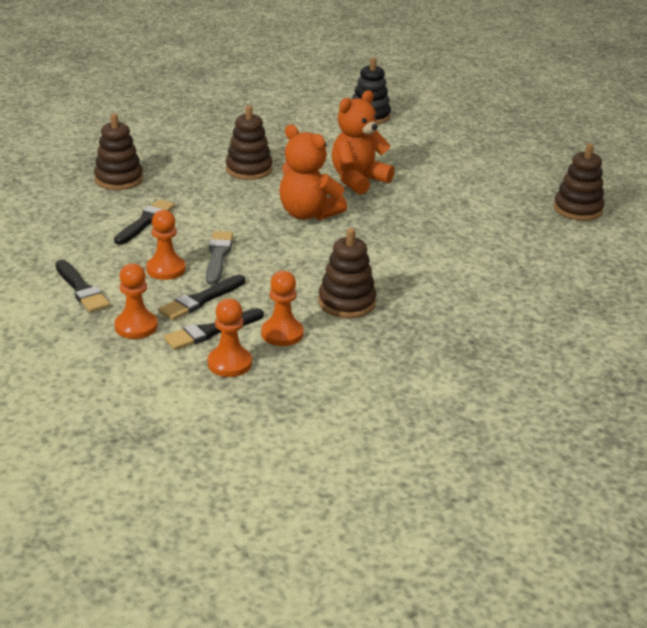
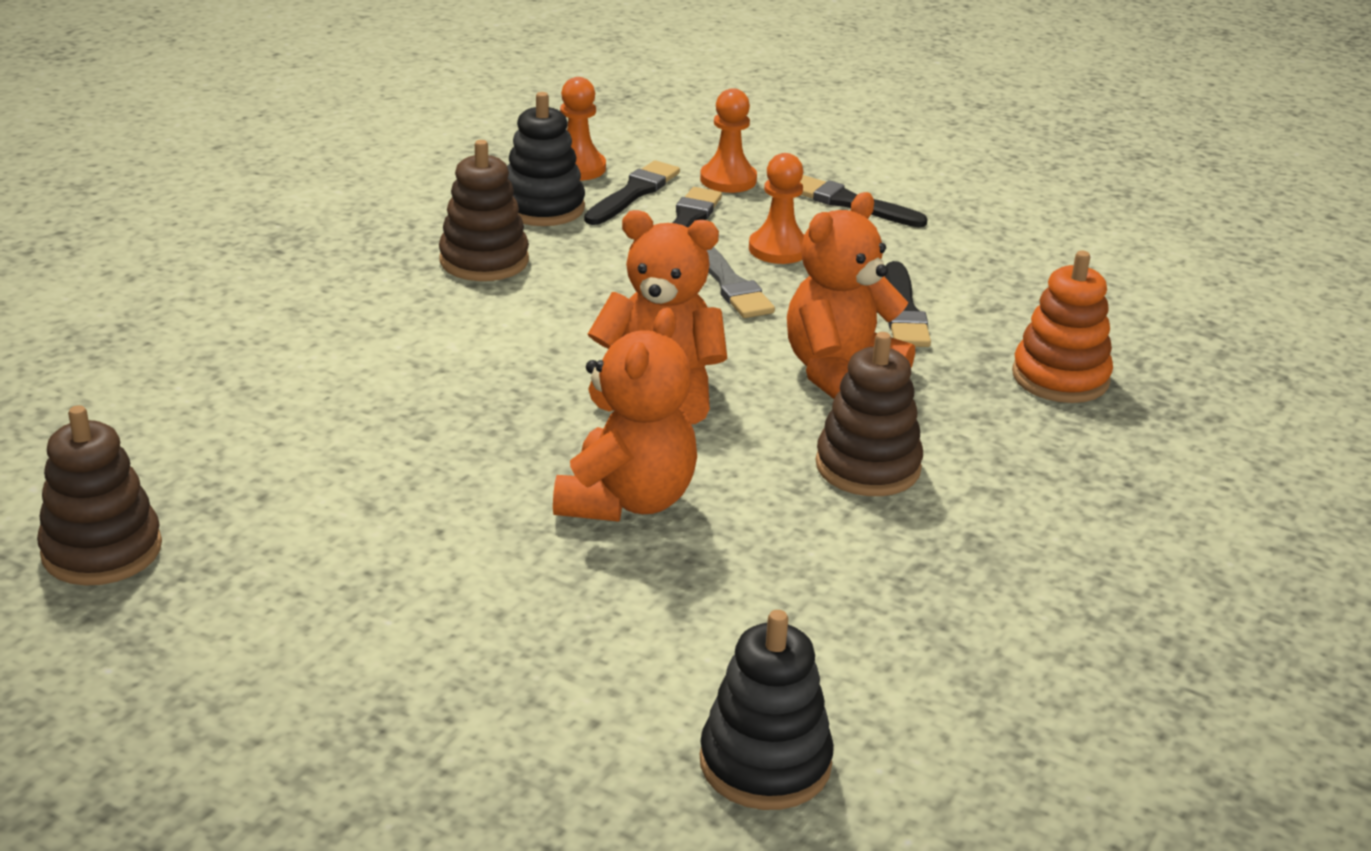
camera: 155 degrees right, 0 degrees up
brown stacking toy [94,113,143,190] -> orange stacking toy [1012,251,1113,403]
orange pawn [261,271,304,346] -> black stacking toy [507,92,585,226]
none -> orange teddy bear [787,192,915,399]

